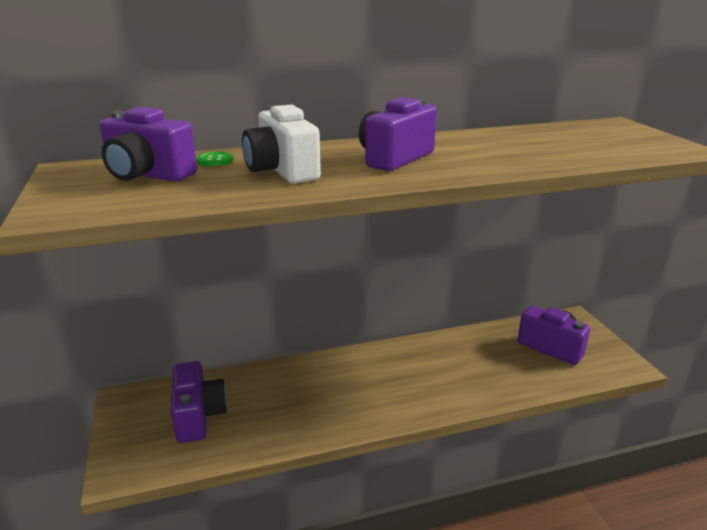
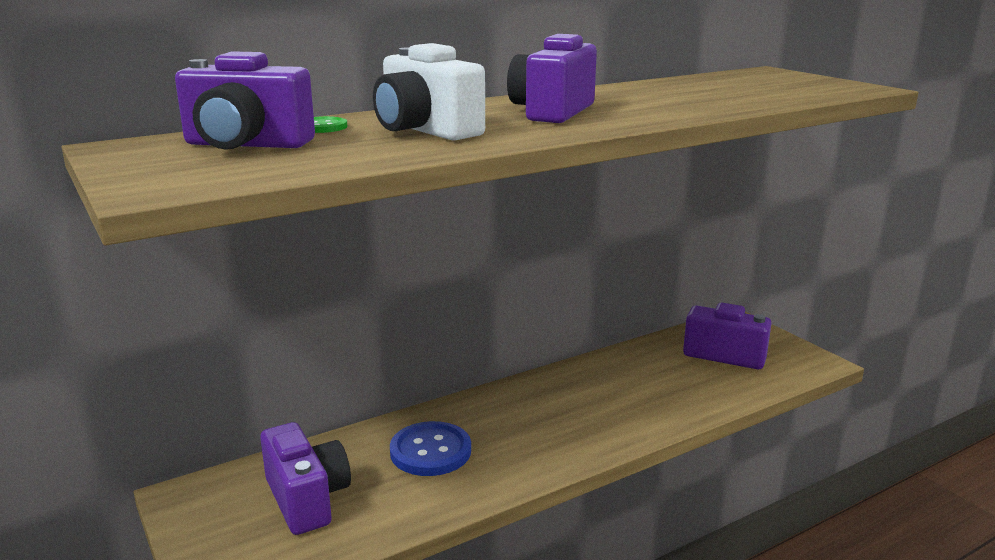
camera: 15 degrees left, 5 degrees down
none -> blue button [390,421,471,476]

